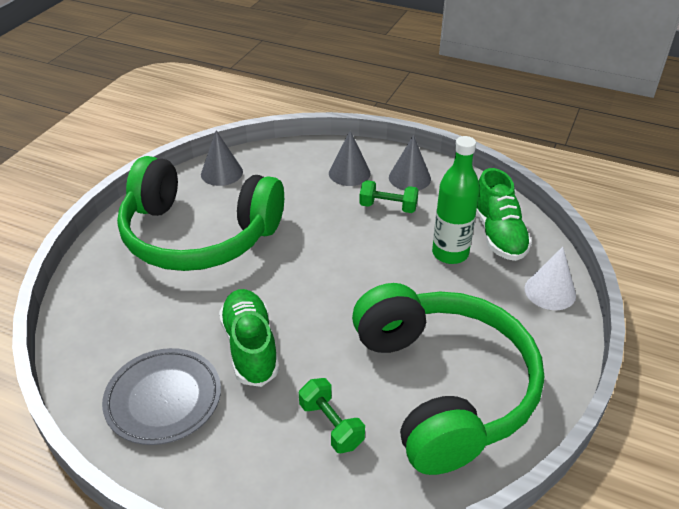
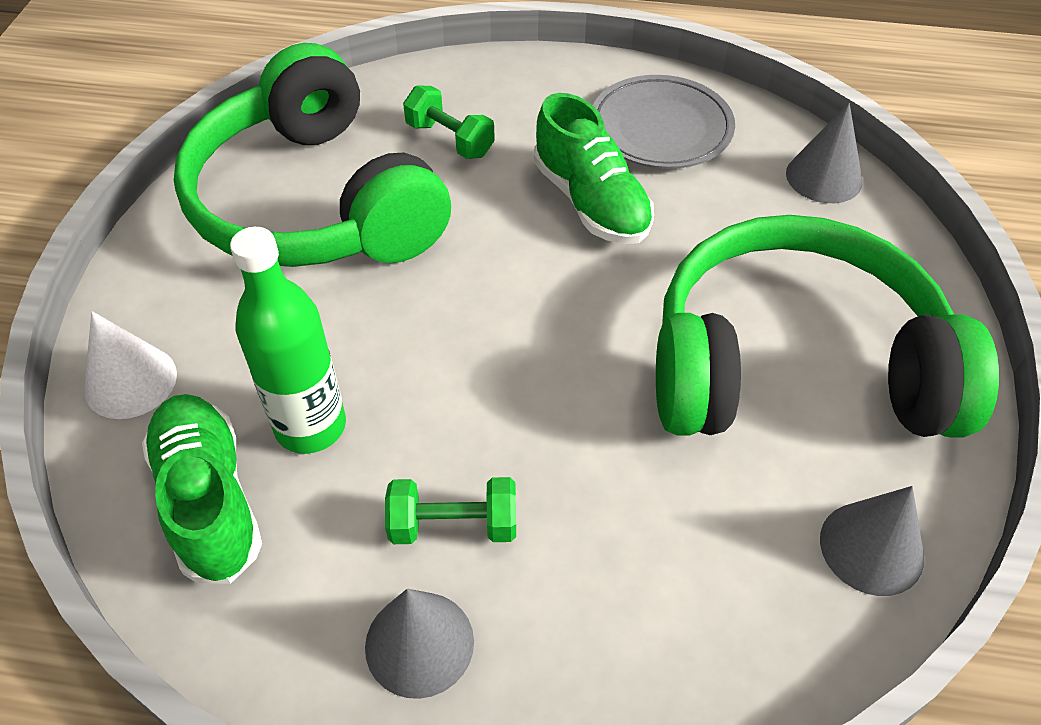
camera: 165 degrees right, 10 degrees up
grey cone [329,131,370,186] -> grey cone moved to [786,103,863,203]

